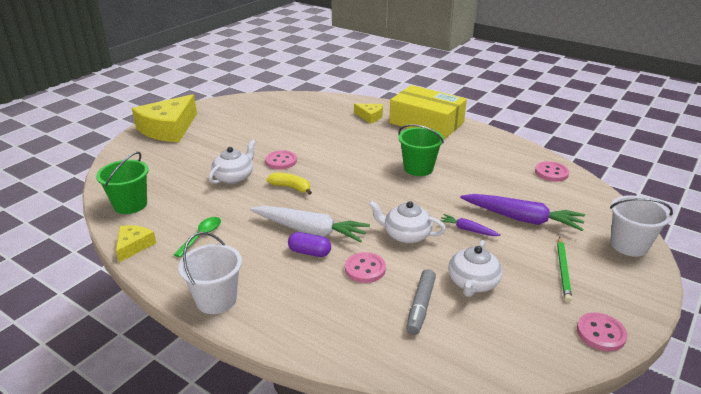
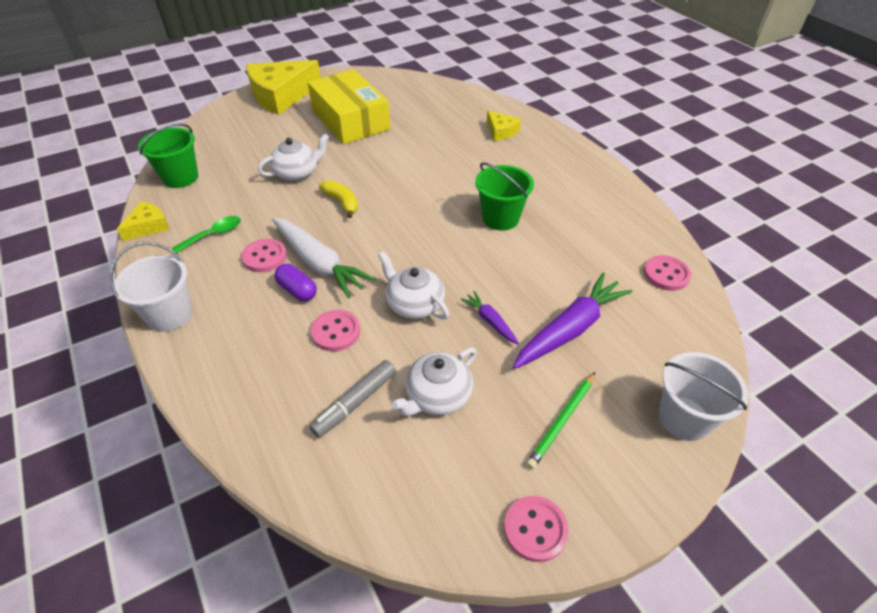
camera: 25 degrees right, 15 degrees up
pink button [265,150,297,169] -> pink button moved to [241,239,287,272]
yellow box [389,85,467,139] -> yellow box moved to [308,69,390,144]
purple carrot [460,194,585,231] -> purple carrot turned 90 degrees counterclockwise [513,273,633,369]

